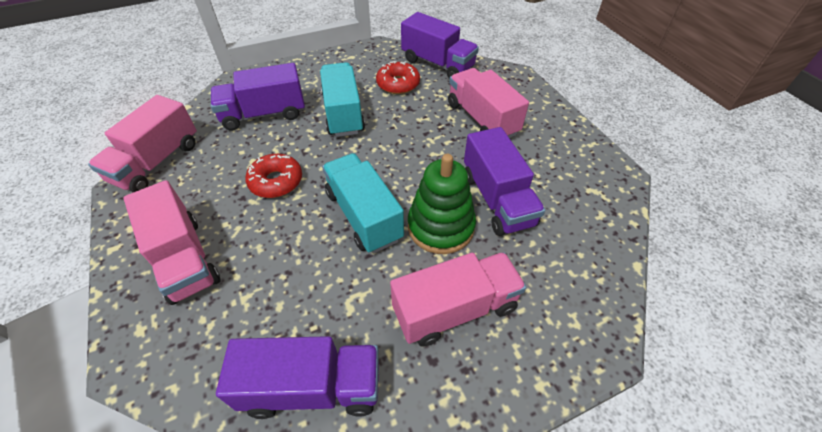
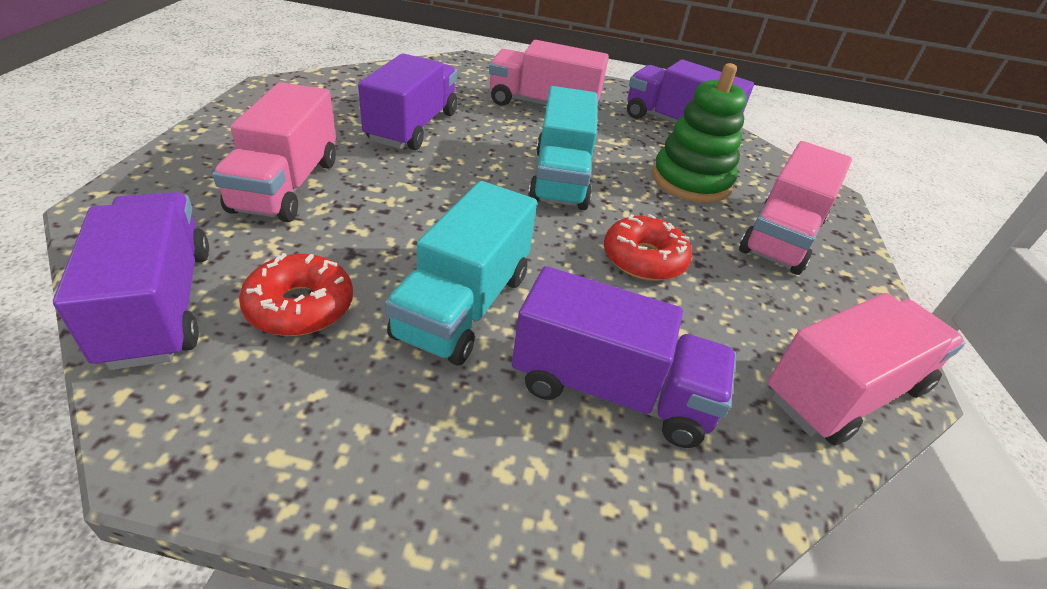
camera: 150 degrees left, 10 degrees down
pink truck [123,180,220,305] -> pink truck turned 150 degrees counterclockwise [739,141,852,275]
green stacking toy [408,154,476,254] -> green stacking toy moved to [652,63,747,203]

